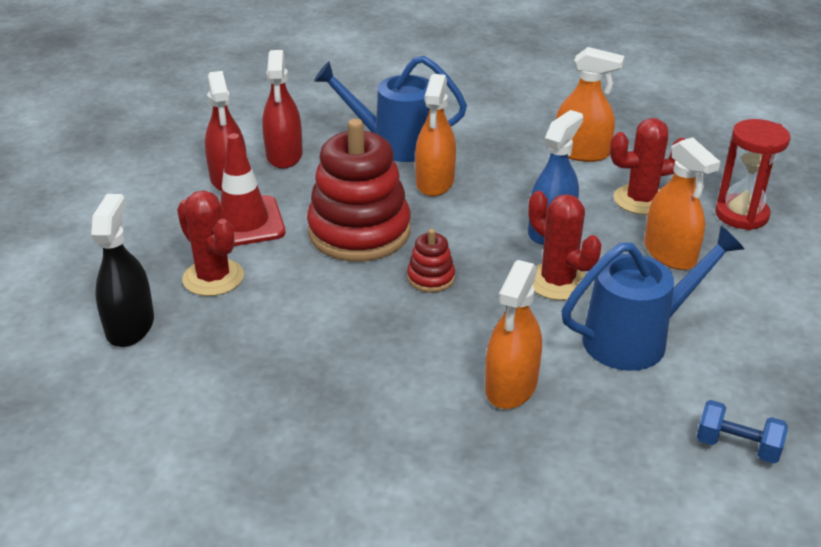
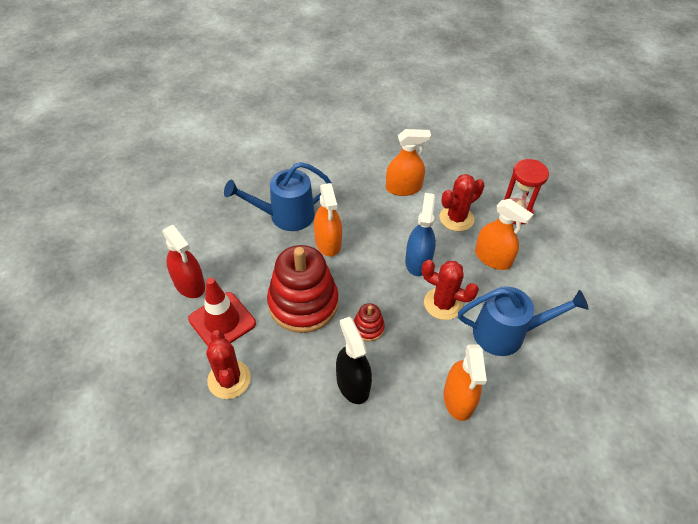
camera: 25 degrees left, 15 degrees up
black spray bottle [91,194,154,347] -> black spray bottle moved to [336,317,372,404]
red cactus [177,191,244,296] -> red cactus turned 45 degrees clockwise [206,330,251,399]
red spray bottle [262,50,303,169] -> none
blue watering can [562,226,744,371] -> blue watering can turned 45 degrees clockwise [458,286,589,356]
blue dumbbell [697,400,788,464] -> none

